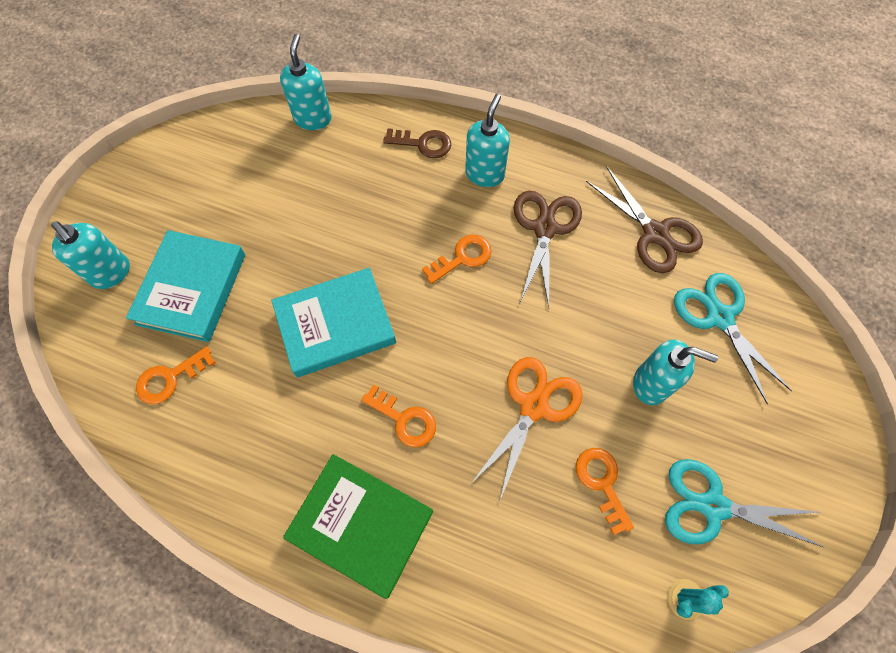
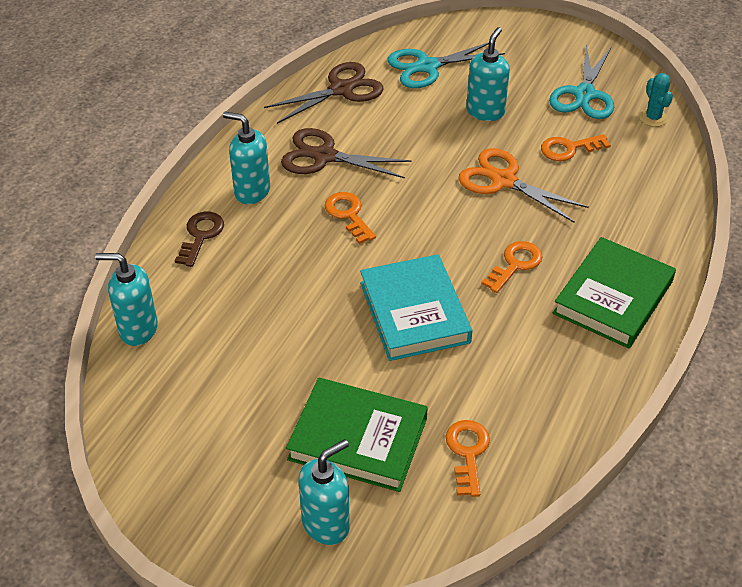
camera: 85 degrees left, 20 degrees down
turquoise book [126,230,245,342] -> green book [286,378,428,492]
orange key [136,347,216,404] -> orange key turned 150 degrees counterclockwise [446,420,490,497]

